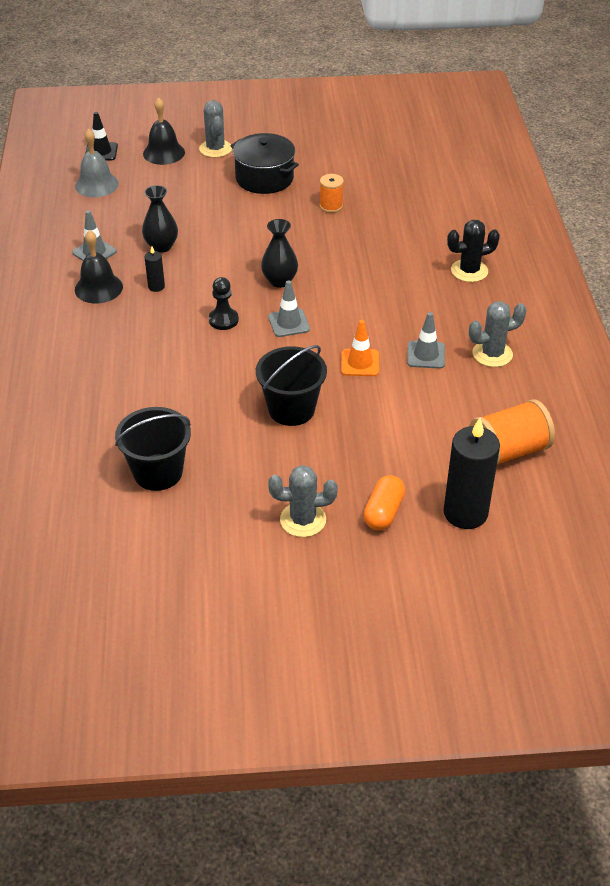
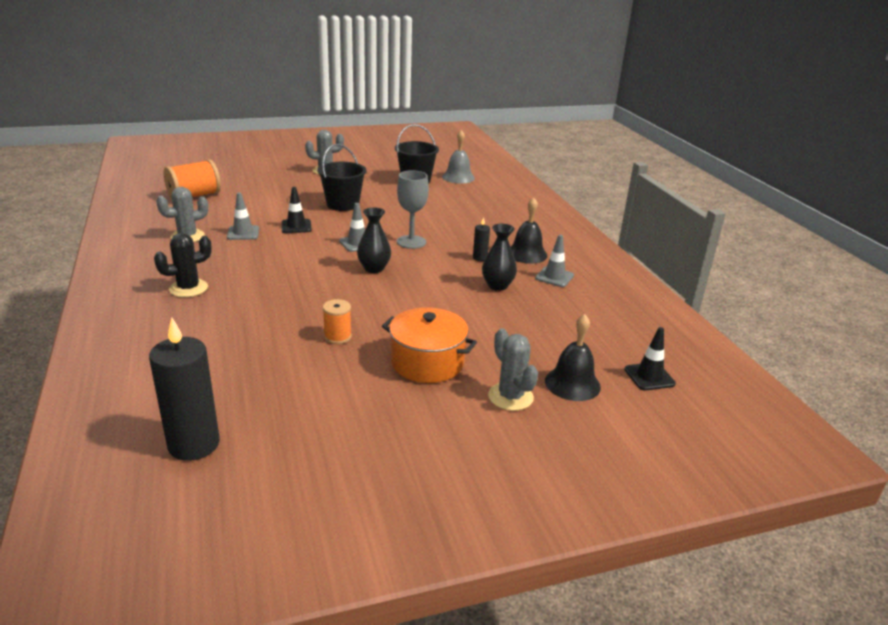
camera: 165 degrees right, 15 degrees down
grey bell [75,128,119,197] -> grey bell moved to [442,130,475,184]
black pawn [209,277,239,330] -> grey goblet [397,170,429,249]
black pot [230,133,299,194] -> orange pot [382,307,477,383]
orange traffic cone [341,320,379,376] -> black traffic cone [282,187,312,233]
orange capsule [363,475,405,530] -> none
black candle [443,418,500,529] -> black candle moved to [149,317,220,461]

